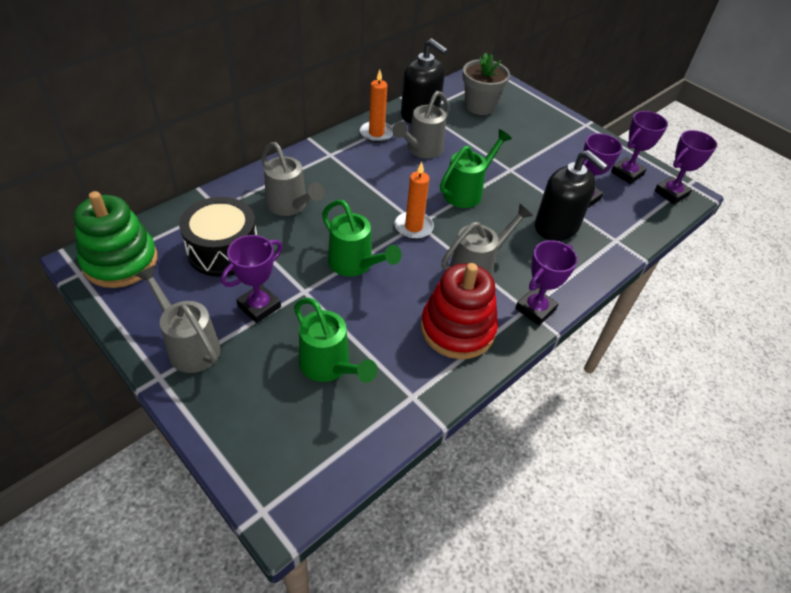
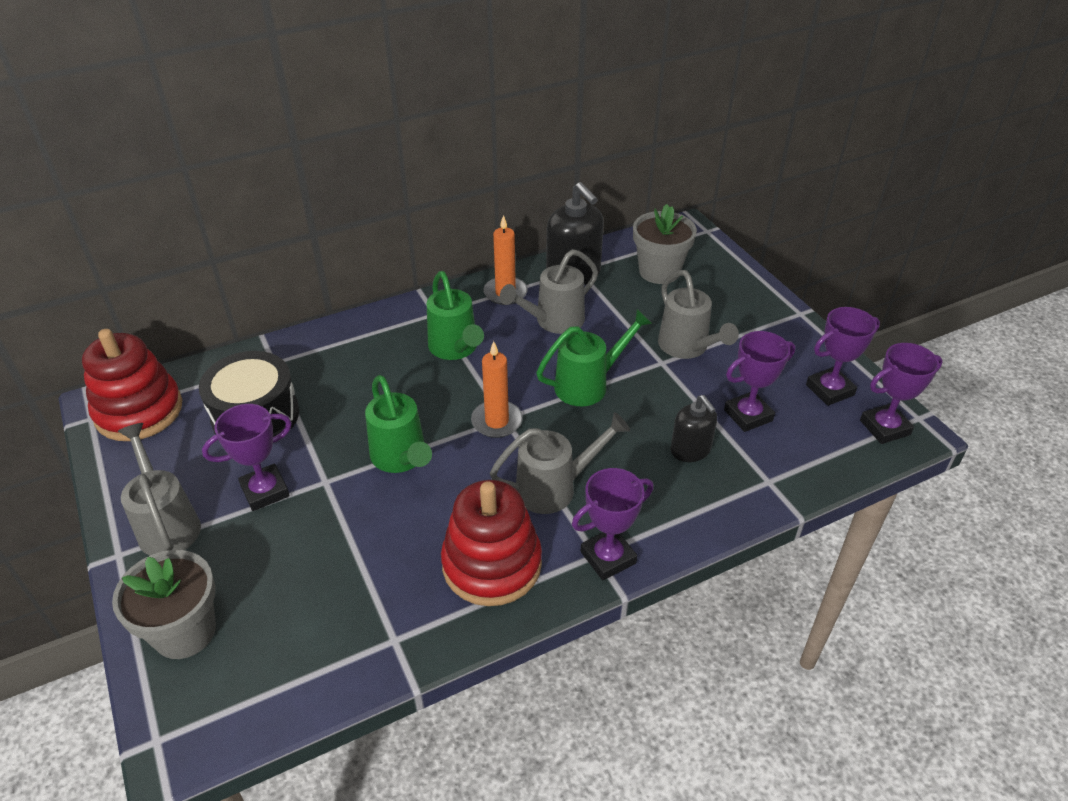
camera: 20 degrees right, 5 degrees down
green stacking toy [74,191,158,288] -> red stacking toy [82,329,182,441]
grey watering can [261,142,325,216] -> grey watering can moved to [658,270,739,359]
green watering can [294,298,377,383] -> green watering can moved to [427,271,484,360]
black soap dispenser [535,150,608,241] -> black soap dispenser [671,395,717,462], size x0.60
none -> grey flower pot [112,550,216,659]

